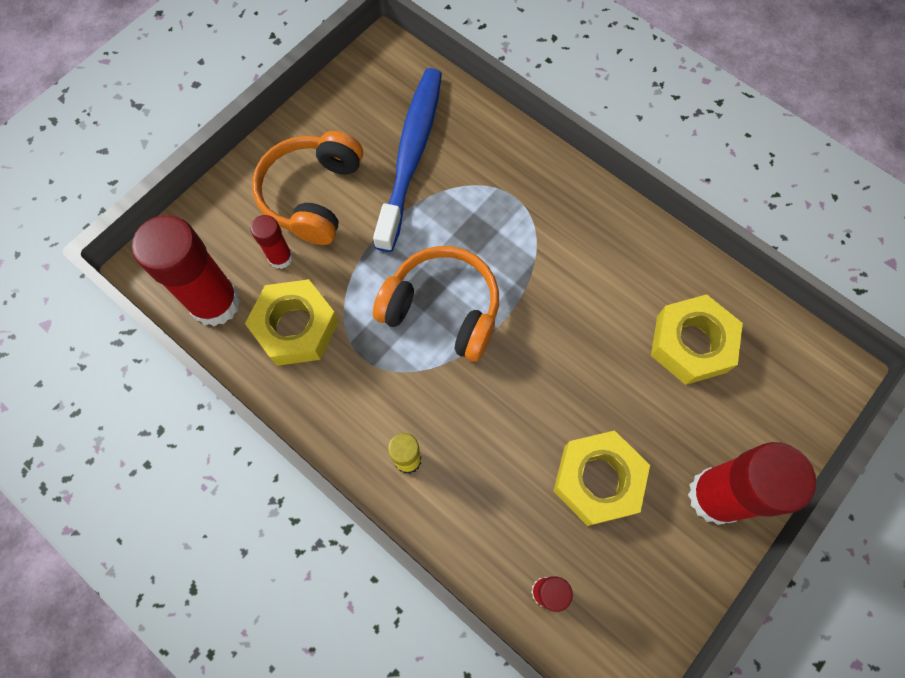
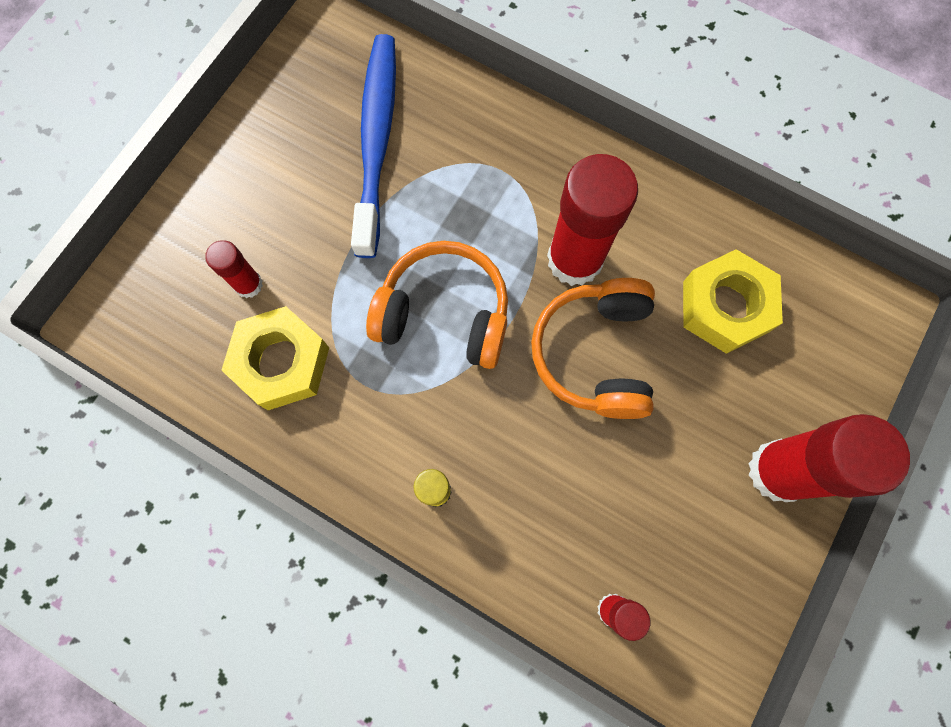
camera: 10 degrees left, 5 degrees up
red glue stick [132,215,241,326] -> red glue stick moved to [547,154,638,286]
orange headphones [252,131,363,245] -> orange headphones moved to [531,278,655,419]
yellow nut [554,430,650,526] -> none

